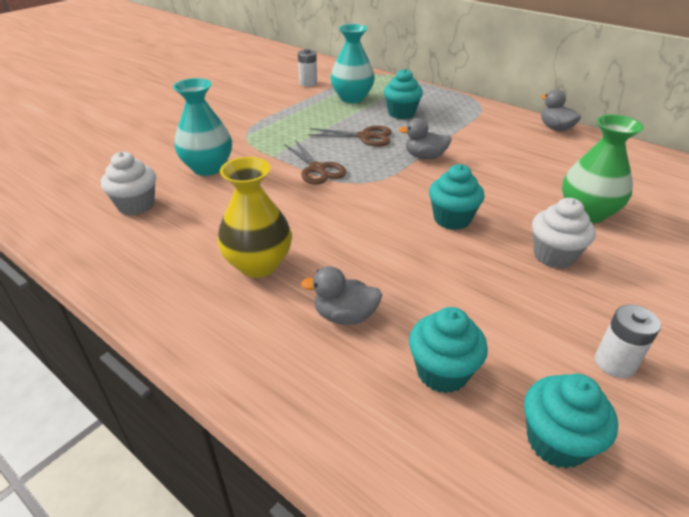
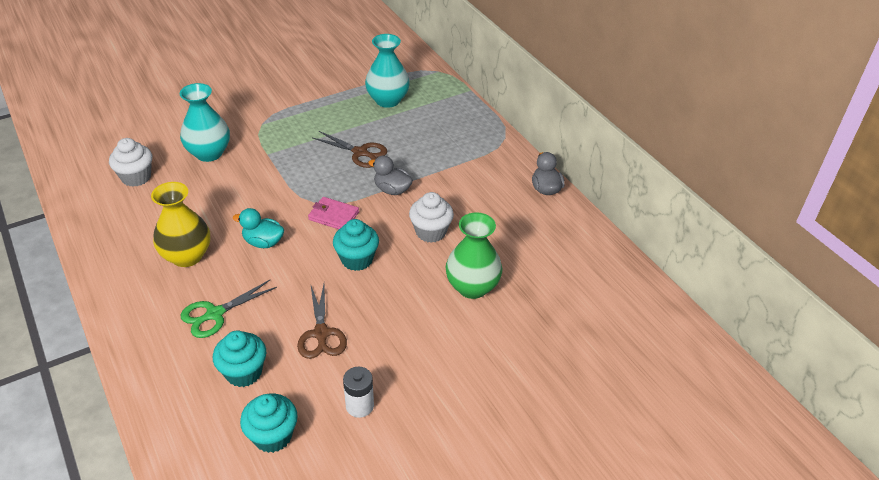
camera: 20 degrees right, 5 degrees up
brown scissors [284,140,346,185] -> brown scissors moved to [297,284,347,359]
white battery [298,49,317,87] -> none
grey duck [301,266,382,325] -> green scissors [181,280,277,338]
turquoise cupcake [384,69,423,119] -> none
white cupcake [532,198,596,269] -> white cupcake moved to [409,192,454,243]
none -> turquoise duck [233,208,284,248]
none -> pink wallet [308,197,359,229]

